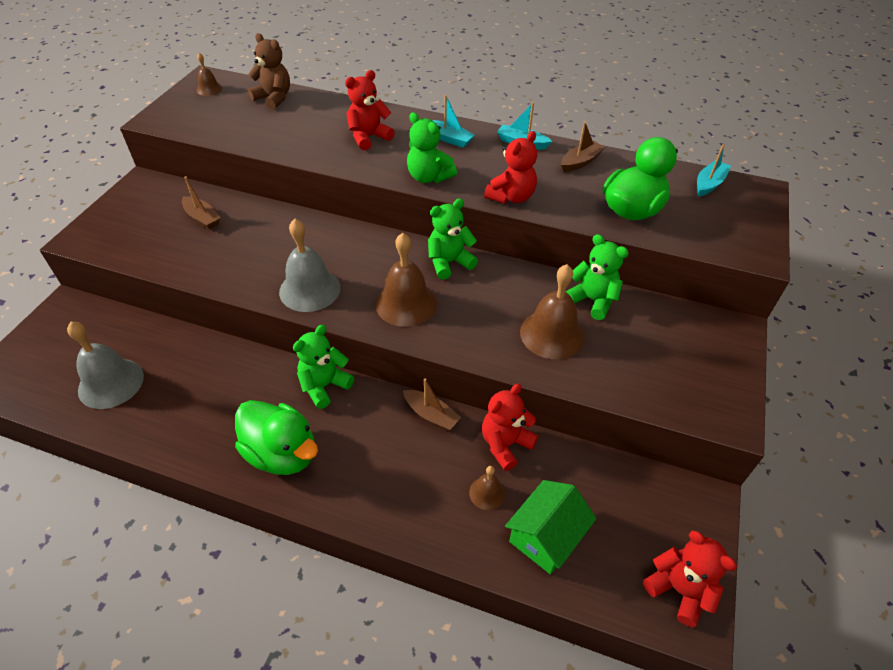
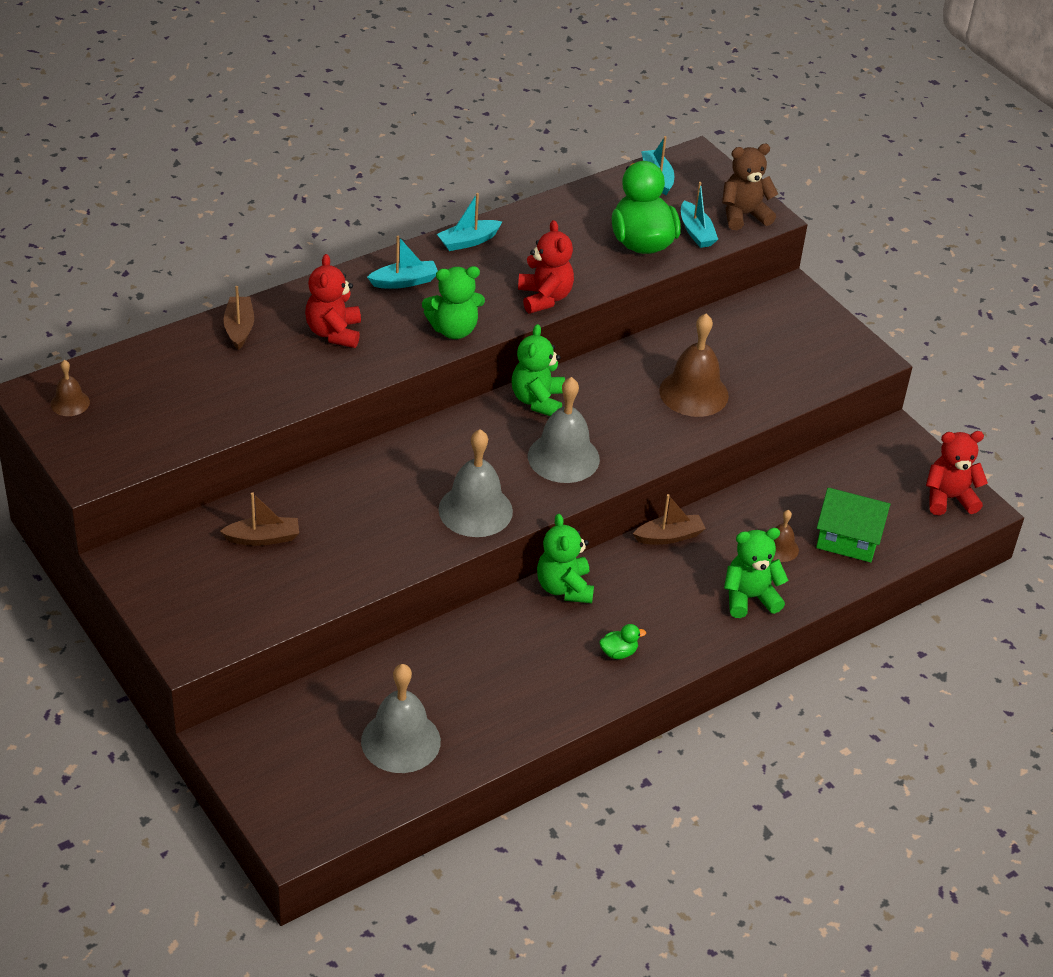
camera: 55 degrees left, 5 degrees down
green duck [235,400,318,475] -> green duck [599,624,646,659], size x0.41
brown teddy bear [248,33,290,109] -> brown teddy bear moved to [722,144,778,230]
brown bell [375,233,437,327] -> grey bell [528,377,600,483]
red teddy bear [482,384,538,471] -> none
green house [505,480,597,574] -> green house turned 60 degrees counterclockwise [816,488,891,562]
brown boat [561,122,605,172] -> brown boat moved to [223,286,254,350]
green teddy bear [566,234,629,320] -> green teddy bear moved to [724,528,788,618]
none -> turquoise boat [681,182,718,248]

